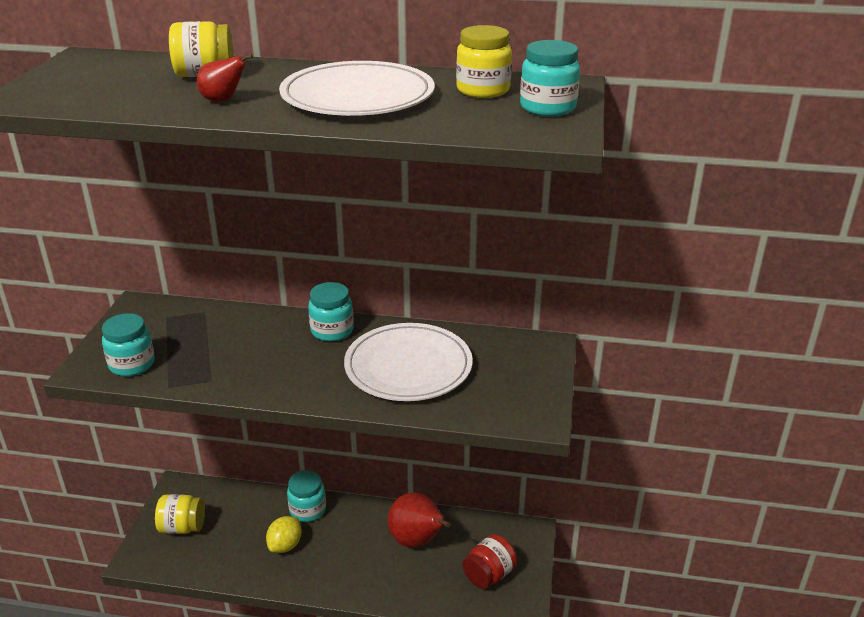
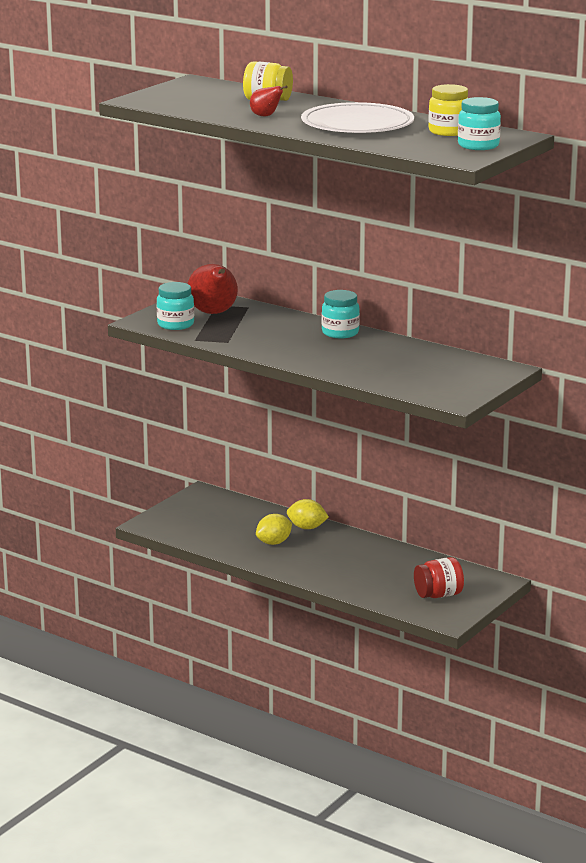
camera: 25 degrees right, 10 degrees down
yellow jar [155,494,205,534] -> none
turquoise jar [287,470,326,522] -> yellow lemon [287,499,329,529]
white plate [344,323,473,401] -> none
red pear [388,493,451,548] -> red pear moved to [187,264,238,314]

